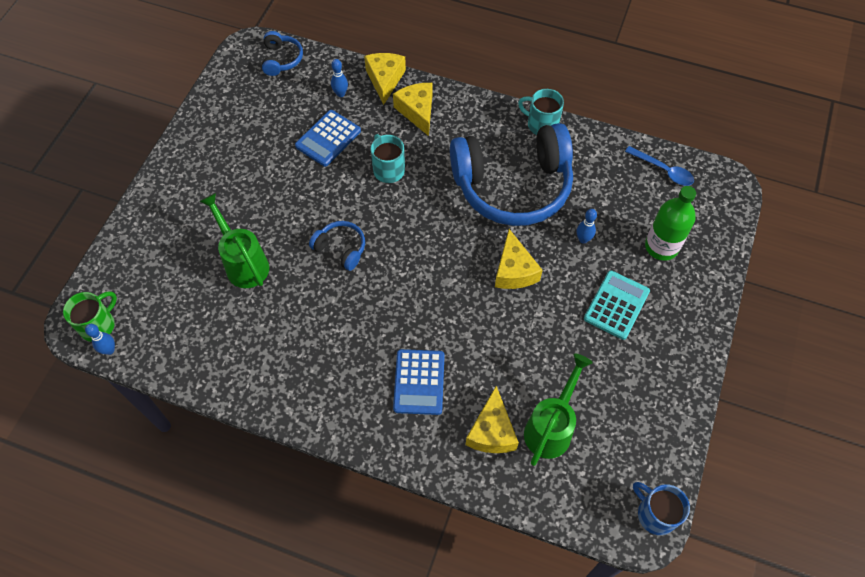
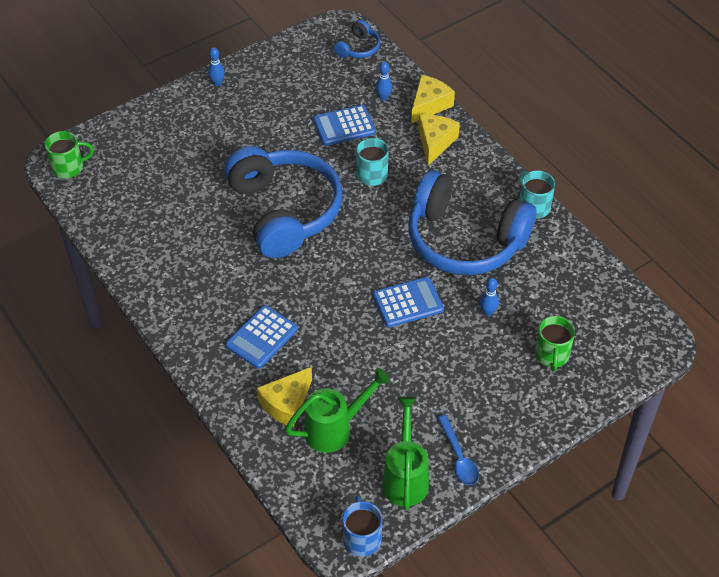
camera: 35 degrees right, 10 degrees down
blue bowling pin [85,324,115,355] -> blue bowling pin moved to [208,47,225,86]
green watering can [199,193,269,288] -> green watering can moved to [382,397,429,510]
blue headphones [309,221,365,271] -> blue headphones [224,146,343,258], size x2.40
yellow cheese [495,229,543,289] -> blue calculator [373,277,444,327]
turquoise calculator [584,271,650,340] -> none
blue spoon [625,146,694,186] -> blue spoon moved to [437,415,479,485]
green bottle [645,186,696,261] -> green mug [535,316,575,372]

